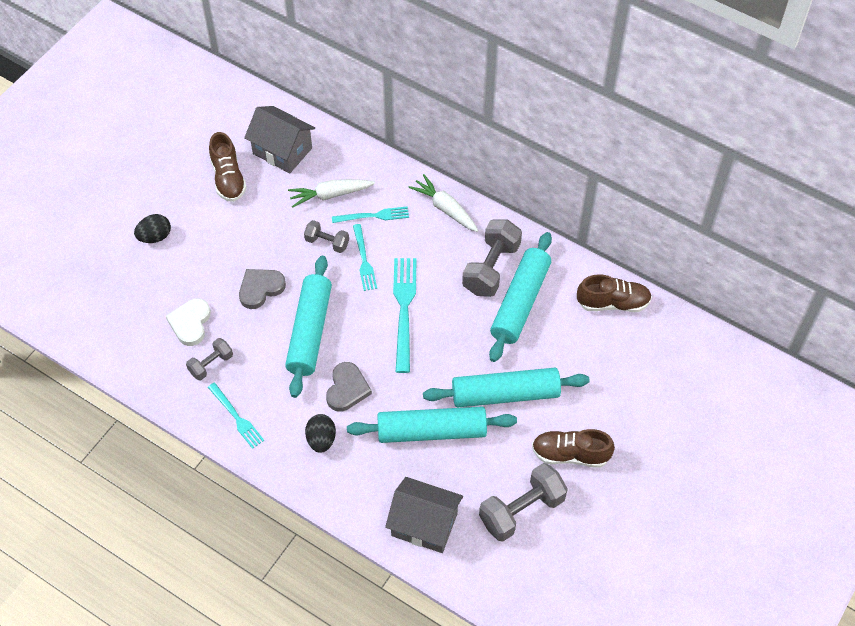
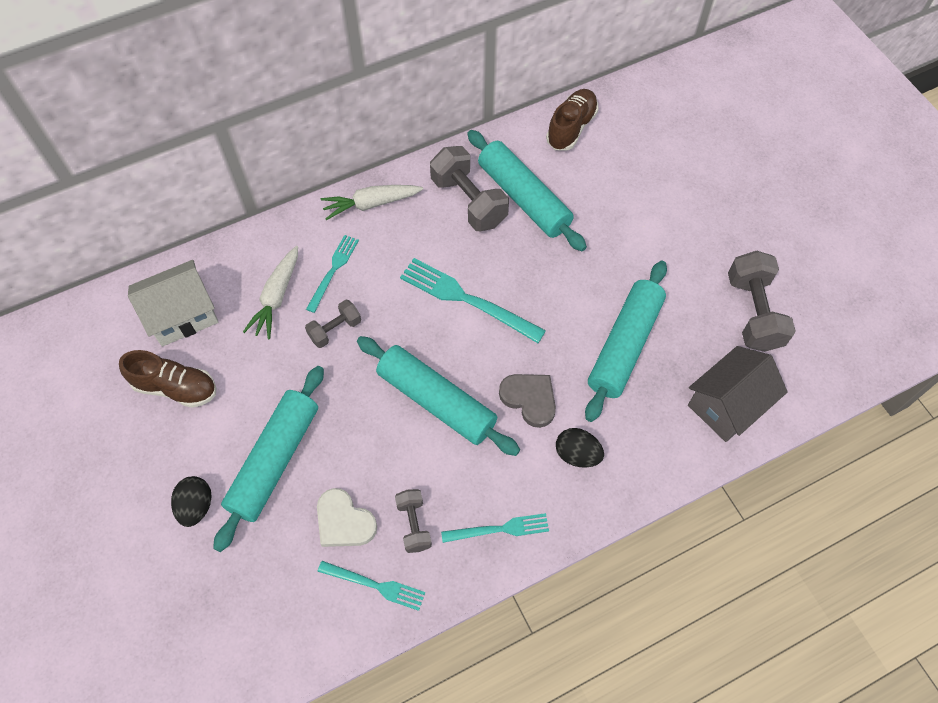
camera: 60 degrees left, 5 degrees up
grey heart [239,269,286,309] -> none
grey house [244,106,315,174] -> white house [128,260,218,347]
turquoise fork [353,224,377,291] -> turquoise fork moved to [318,561,425,611]
turquoise rolling pin [423,368,590,408] -> turquoise rolling pin moved to [213,366,324,552]
brown shoe [532,429,615,468] -> none

